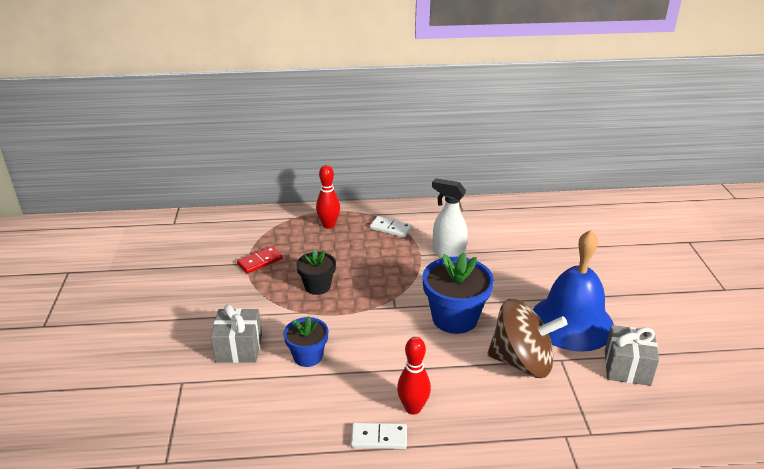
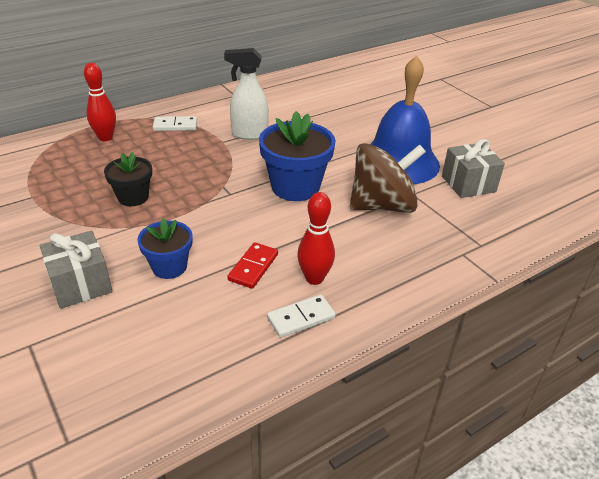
camera: 30 degrees left, 5 degrees up
red domino [237,246,283,274] -> red domino moved to [227,242,278,289]

